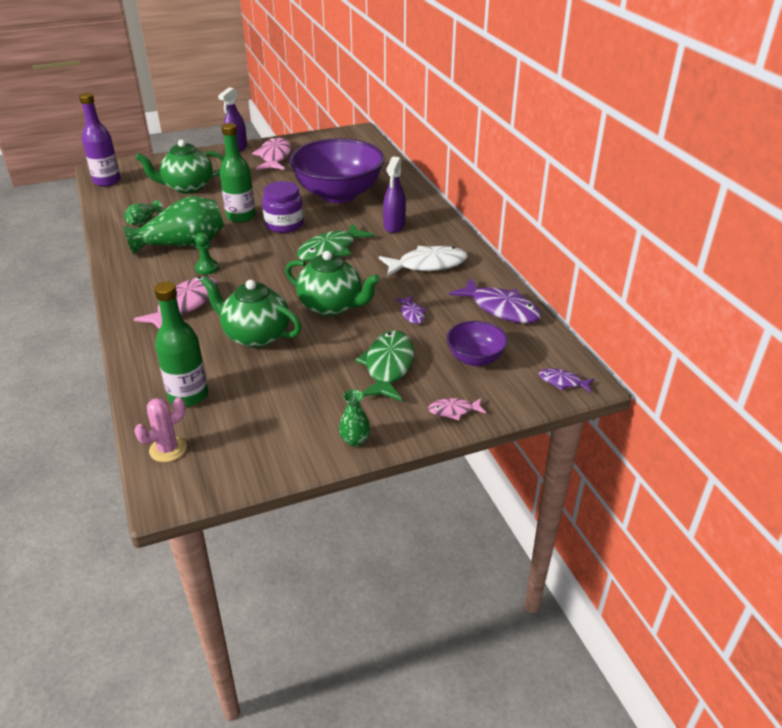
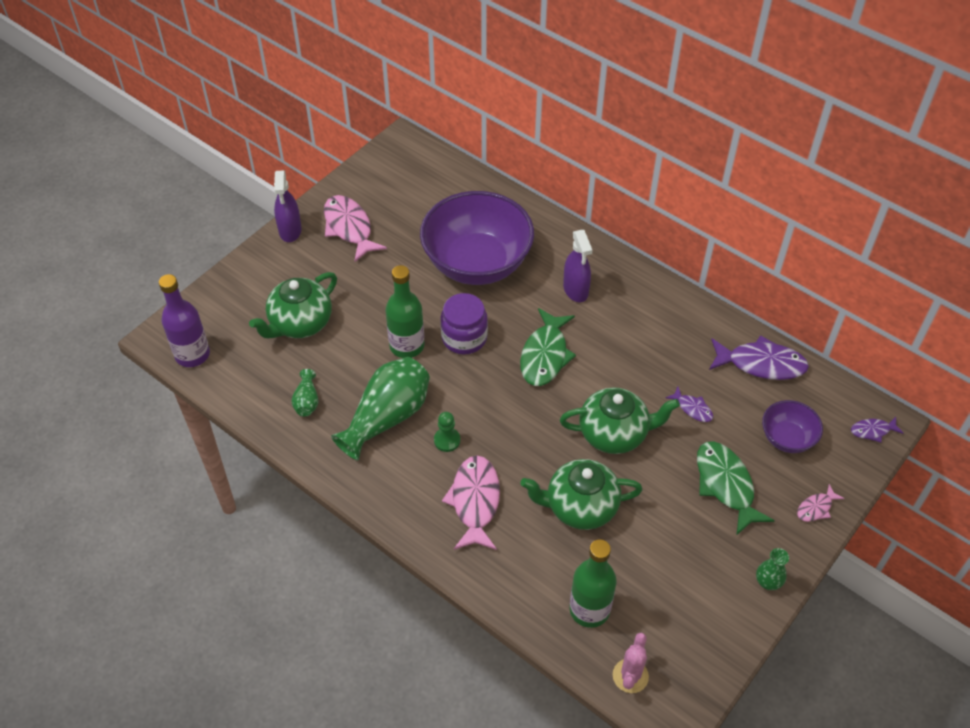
camera: 30 degrees left, 15 degrees up
white fish [379,246,468,277] -> none

